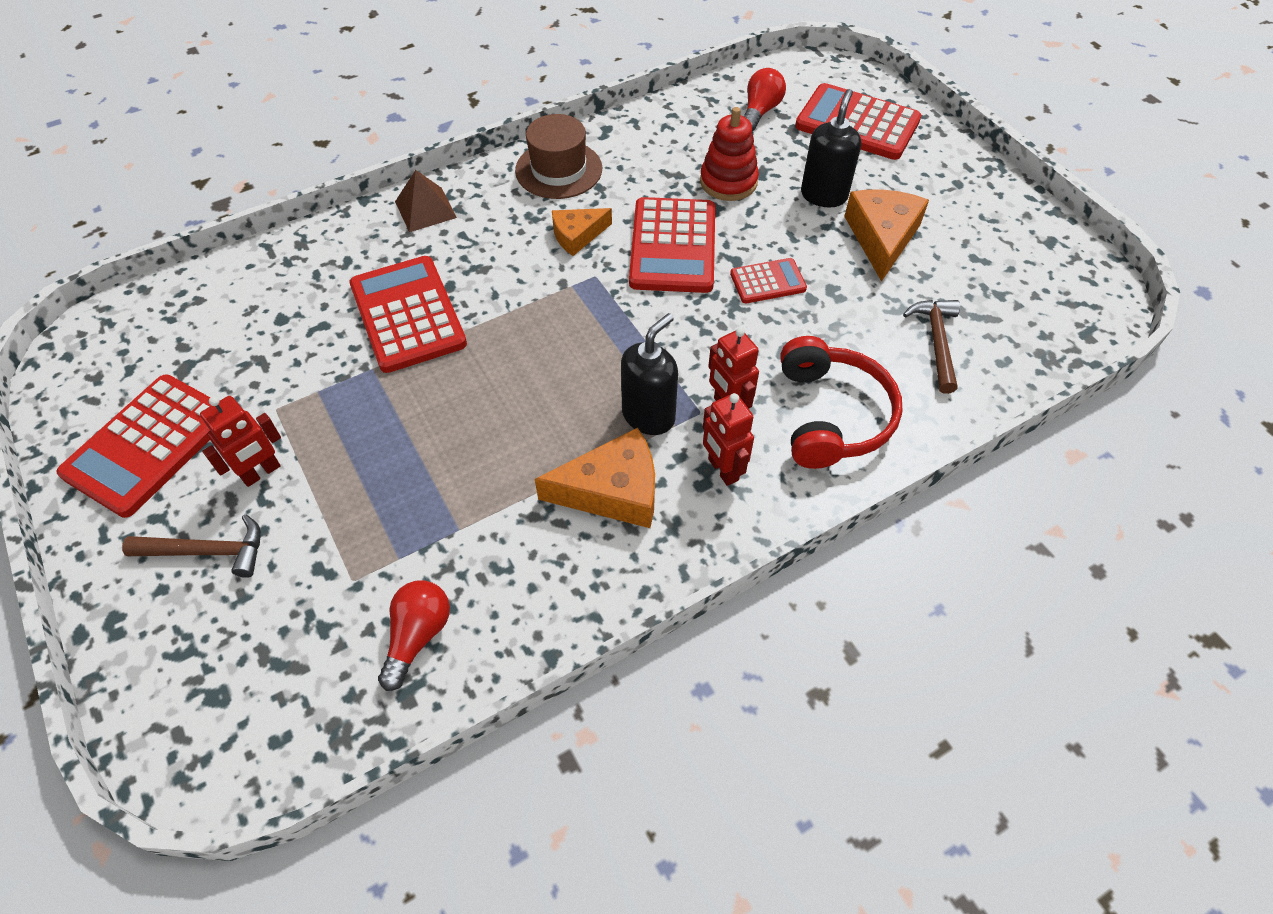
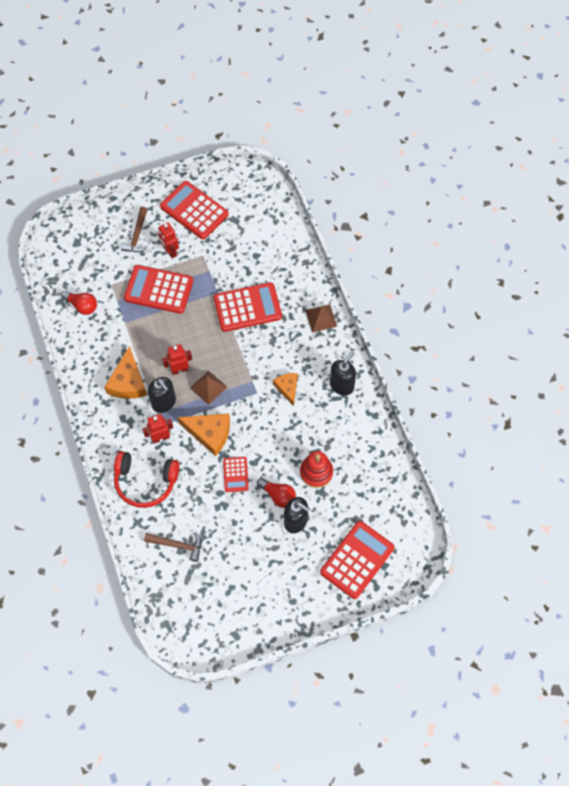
camera: 100 degrees right, 10 degrees up
brown hat [515,114,602,199] -> black soap dispenser [330,351,356,396]
red calculator [629,197,715,293] -> red calculator moved to [124,265,193,314]
red robot [703,393,754,486] -> red robot moved to [162,344,192,375]
red light bulb [744,68,786,131] -> red light bulb moved to [257,478,296,508]
orange cheese [844,190,929,282] -> orange cheese moved to [178,413,230,456]
none -> brown pyramid [190,370,227,405]

